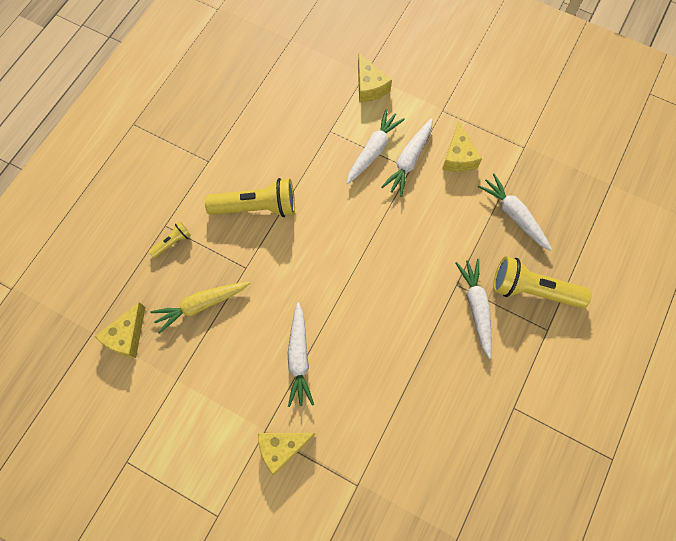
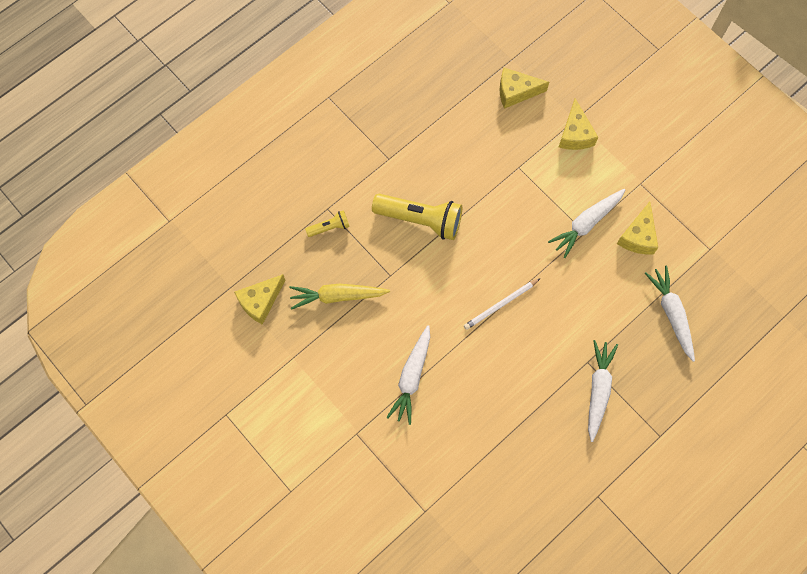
camera: 20 degrees right, 0 degrees up
yellow cheese [258,433,315,475] -> yellow cheese moved to [499,68,549,109]
white carrot [347,109,405,184] -> none
yellow flashlight [493,256,592,309] -> none
none -> white pencil [464,278,541,330]

